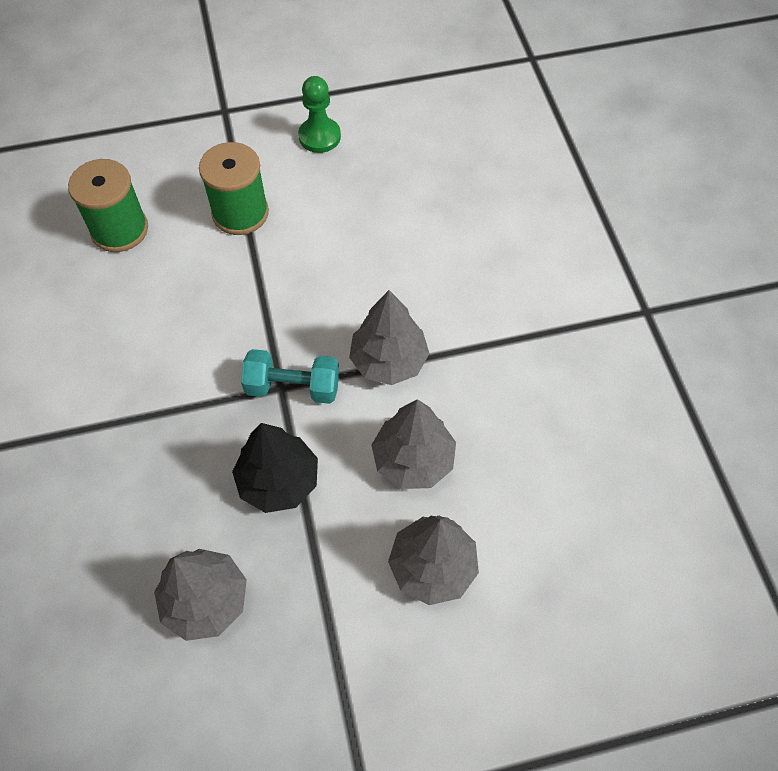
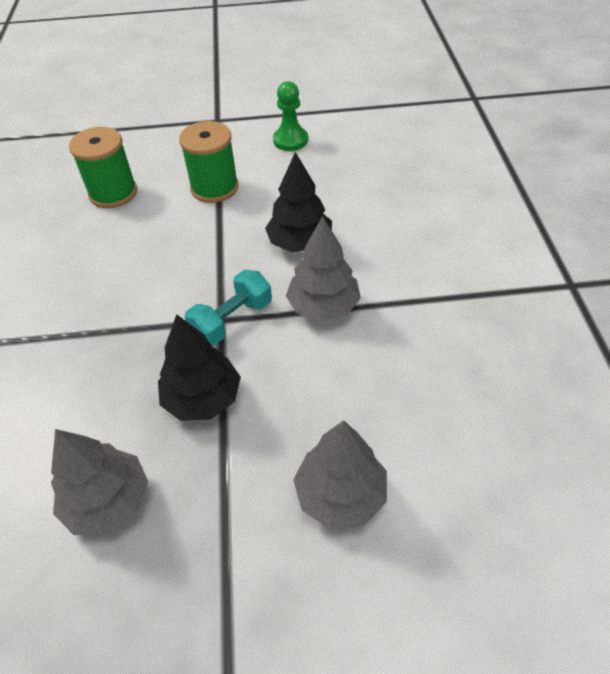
camera: 10 degrees right, 10 degrees down
turquoise dumbbell [241,349,339,404] -> turquoise dumbbell turned 60 degrees counterclockwise [184,270,272,346]
grey tree [371,399,456,489] -> none
none -> black tree [265,152,332,252]

